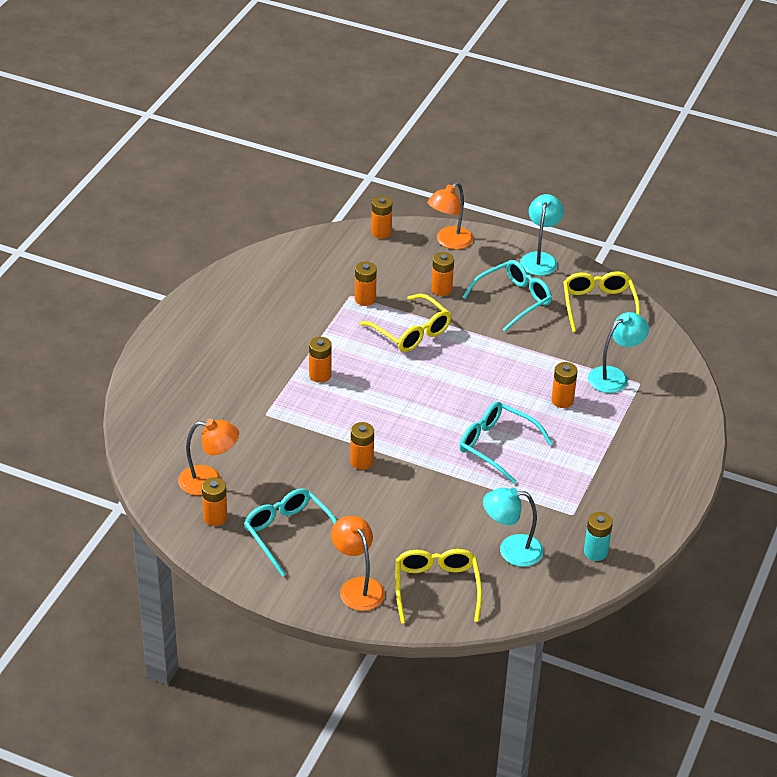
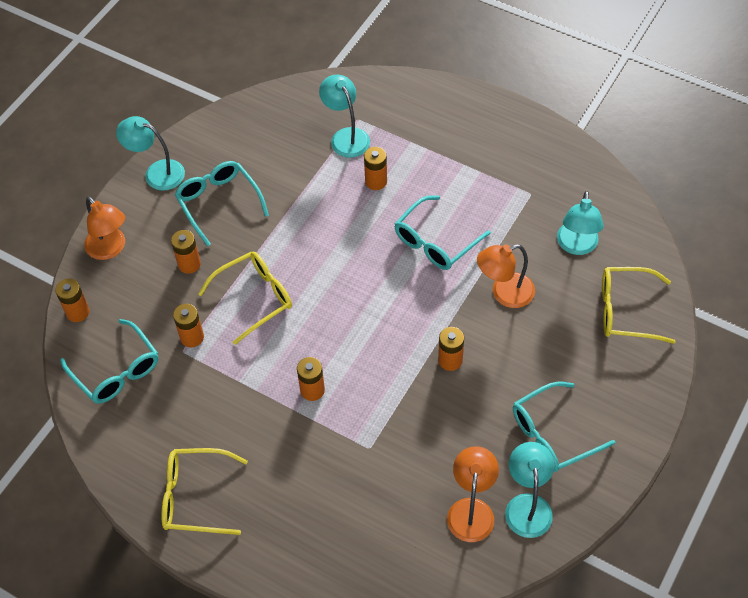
camera: 80 degrees left, 15 degrees up
orange battery [202,477,227,526] -> turquoise lamp [505,442,554,538]
orange lamp [331,516,385,611] -> orange lamp moved to [477,244,535,308]
yellow glasses [563,271,640,332] -> yellow glasses moved to [161,448,248,535]
turquoise battery [584,512,613,561] -> none
none -> turquoise glasses [60,319,159,404]

